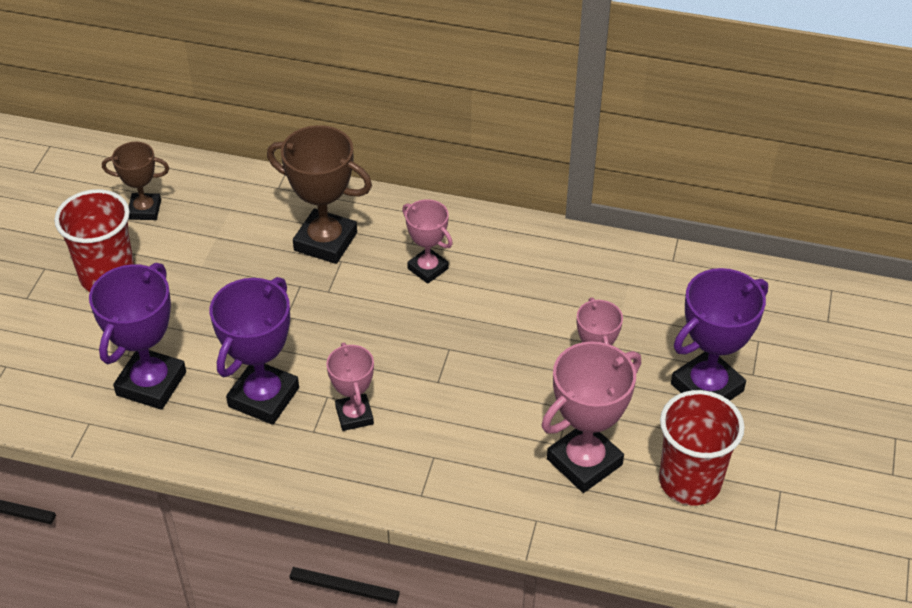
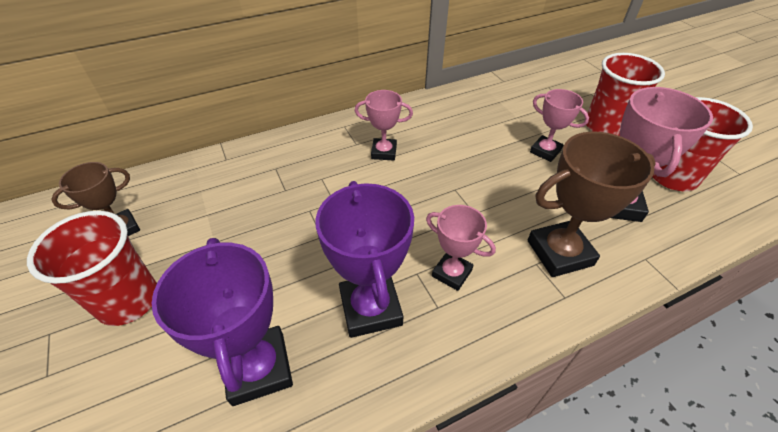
camera: 40 degrees left, 0 degrees up
brown trophy [267,125,372,264] -> brown trophy moved to [528,132,656,277]
purple trophy [671,268,768,401] -> red cup [586,53,665,136]

